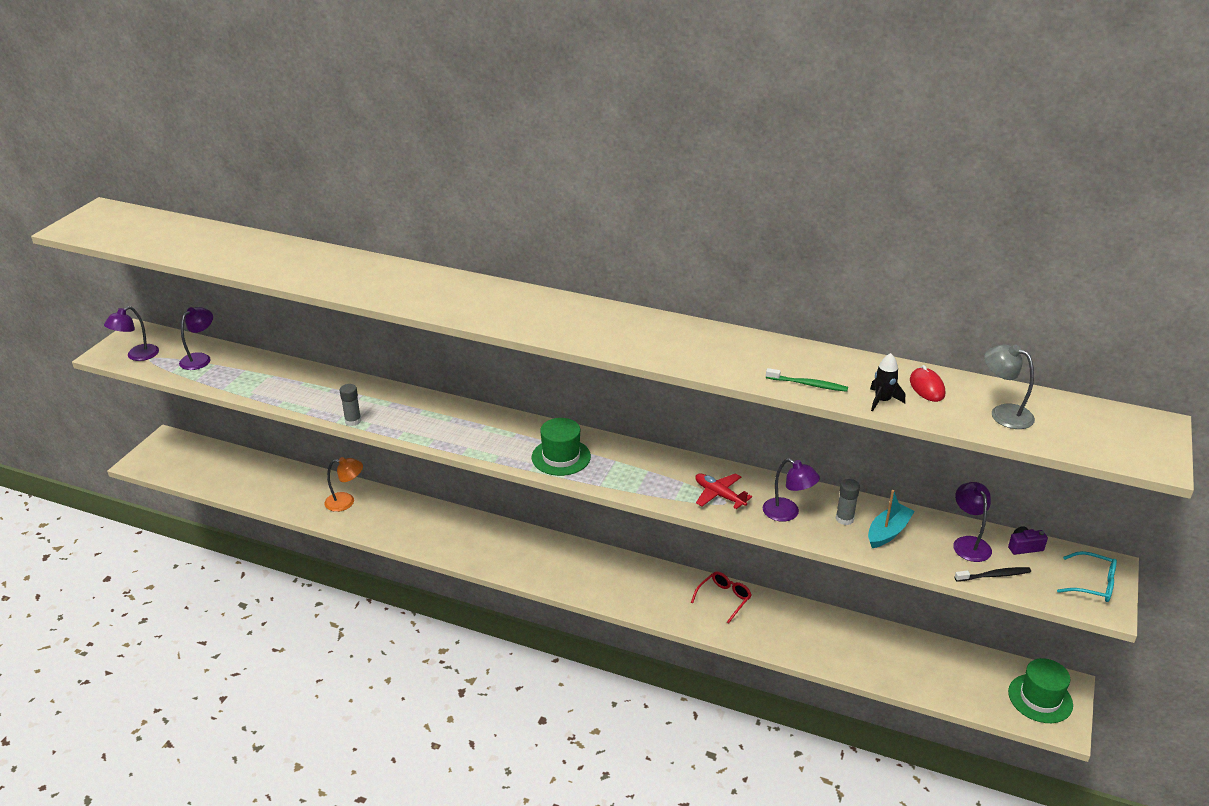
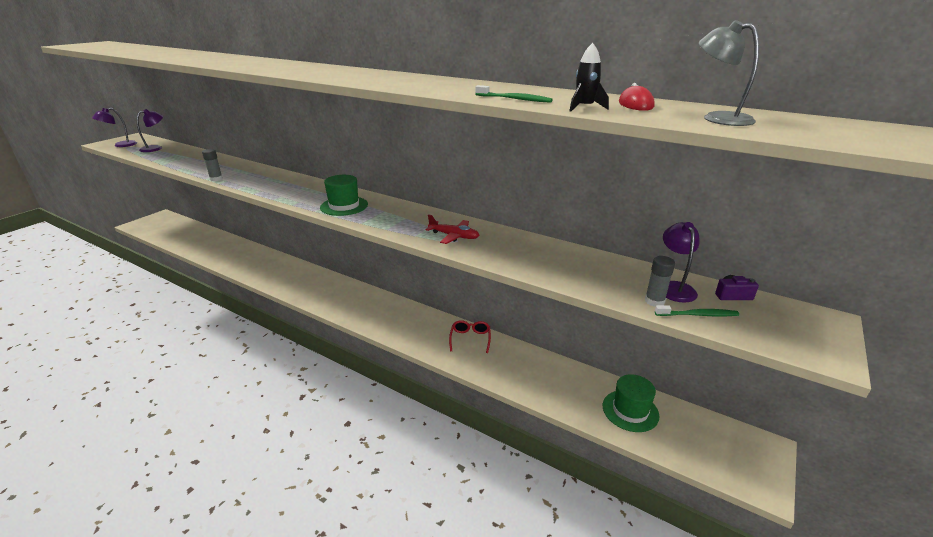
camera: 10 degrees right, 5 degrees down
orange lamp [325,457,363,512] -> none
red glasses [691,572,752,624] -> red glasses turned 45 degrees counterclockwise [449,320,491,353]
red plane [695,473,752,509] -> red plane turned 150 degrees clockwise [425,214,480,244]
purple lamp [763,458,820,522] -> none
grey glue stick [836,479,860,525] -> grey glue stick moved to [645,256,675,307]
turquoise boat [868,490,915,548] -> none
black toothbrush [955,567,1031,582] -> green toothbrush [655,305,739,316]
green hat [1008,658,1073,723] -> green hat moved to [603,374,659,432]
turquoise glasses [1057,551,1117,602] -> none

